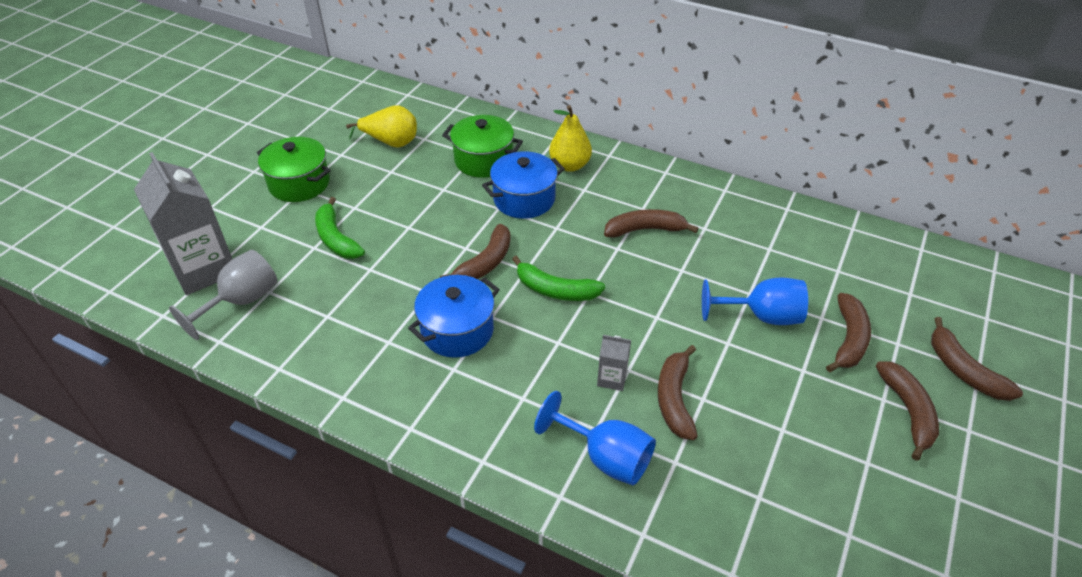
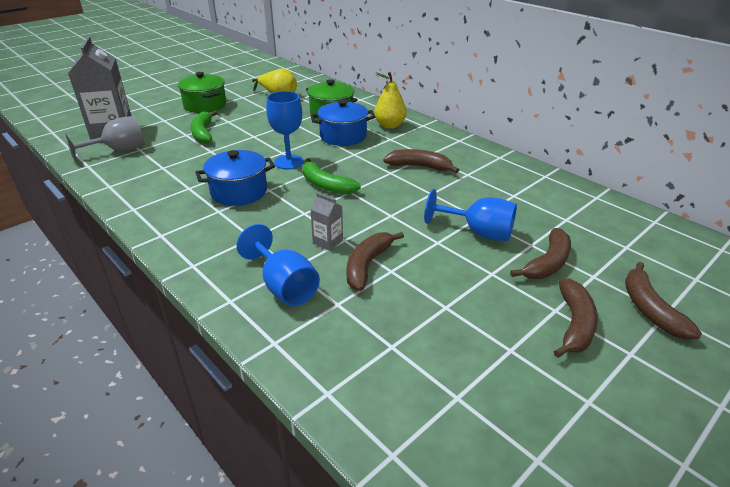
camera: 20 degrees right, 10 degrees down
brown banana [440,224,511,279] -> blue goblet [266,91,304,169]

